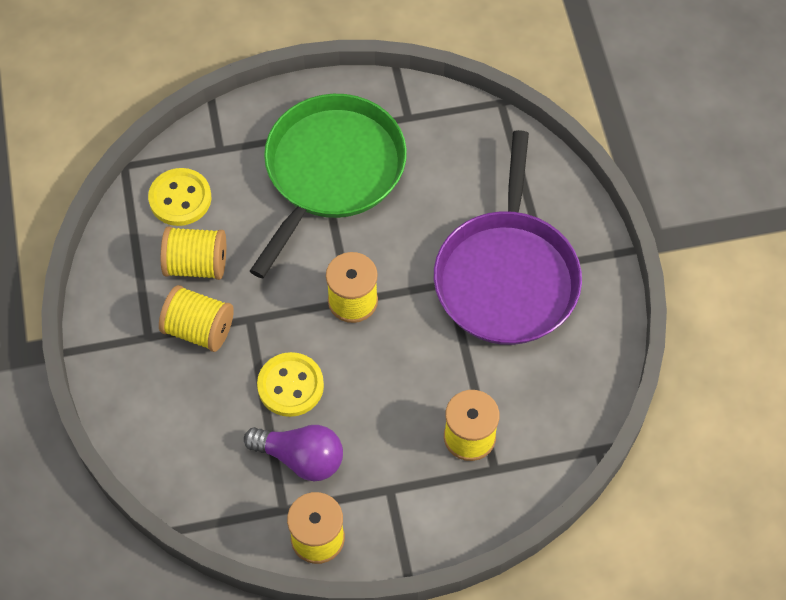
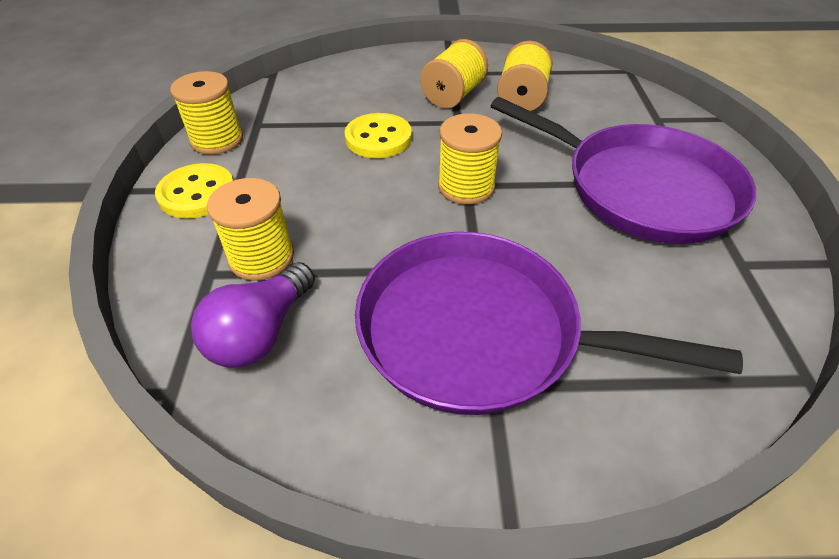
camera: 100 degrees right, 15 degrees down
yellow button [148,168,211,226] -> yellow button moved to [155,163,233,219]
purple light bulb [244,425,343,481] -> purple light bulb moved to [191,262,315,368]
green pan [250,94,407,278] -> purple pan [491,97,756,244]

